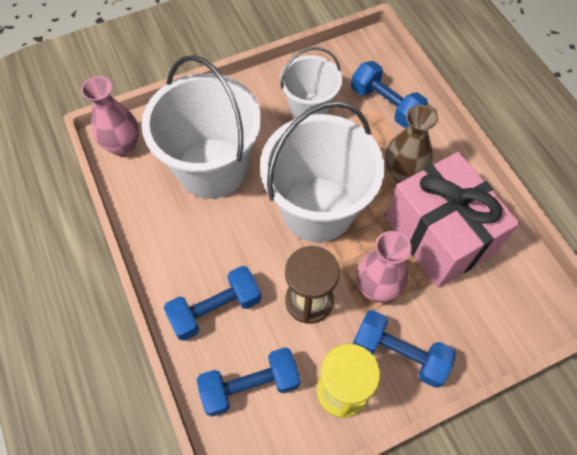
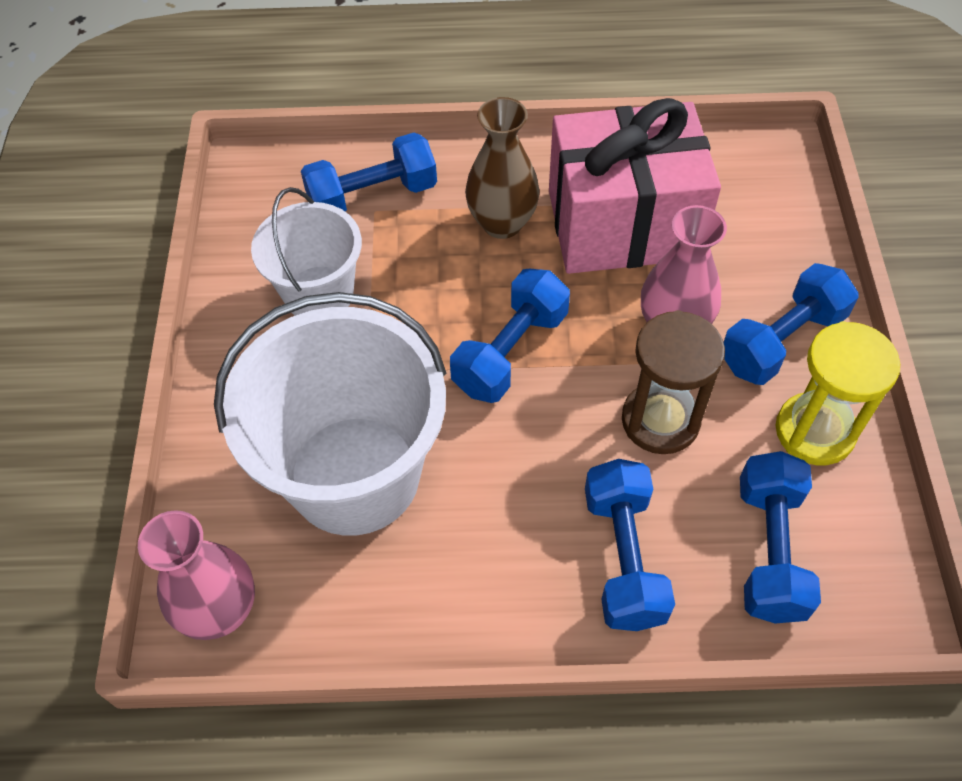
camera: 65 degrees left, 5 degrees down
white bucket [260,101,385,242] -> blue dumbbell [450,269,570,403]

